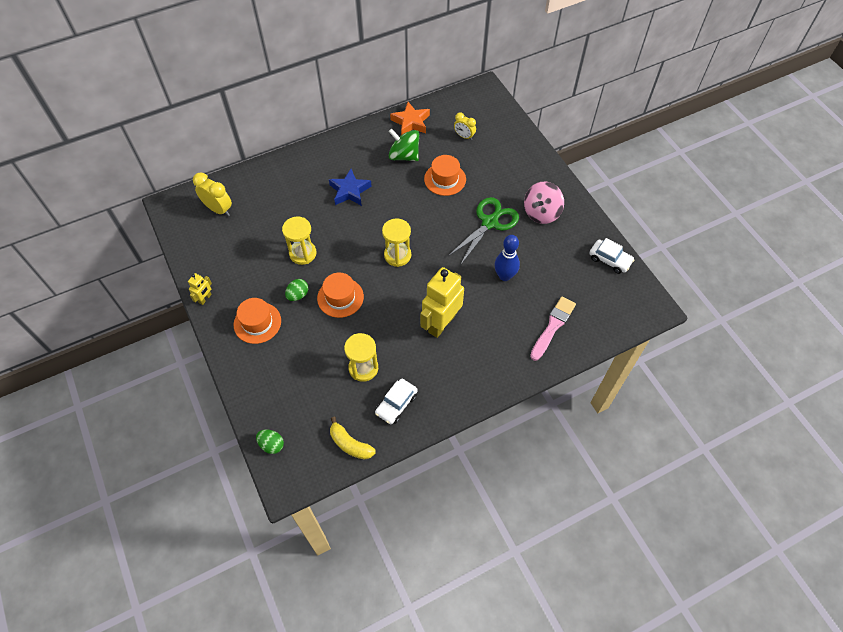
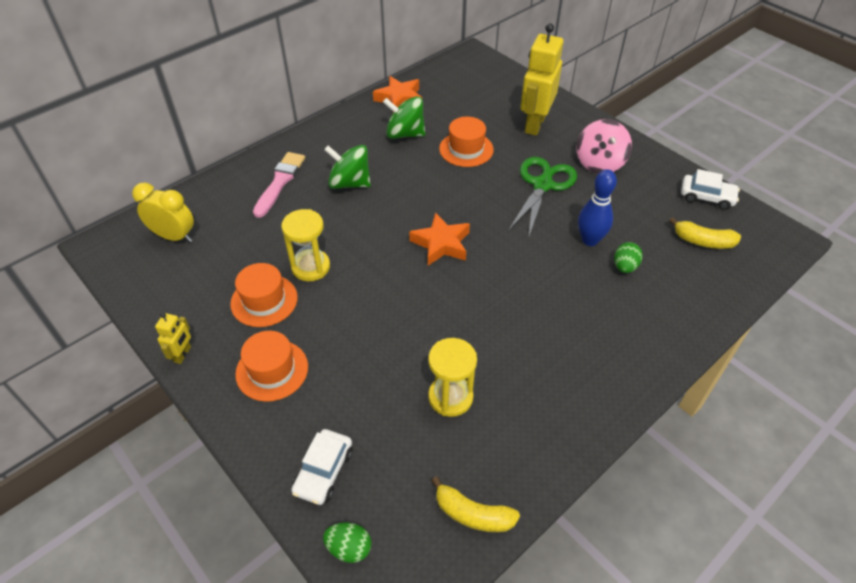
camera: 15 degrees left, 10 degrees down
green egg [285,279,308,301] -> green egg moved to [614,242,643,273]
orange hat [317,273,364,318] -> orange hat moved to [230,263,298,327]
blue star [329,169,372,206] -> green spinning top [324,145,371,189]
white car [375,379,417,424] -> white car moved to [291,429,353,505]
yellow hourglass [382,218,411,267] -> orange star [409,212,470,265]
yellow robot [420,267,464,338] -> yellow robot moved to [520,23,563,136]
yellow clock [454,112,476,140] -> none
pink brush [530,297,576,361] -> pink brush moved to [253,152,305,218]
none -> yellow banana [669,217,741,249]

